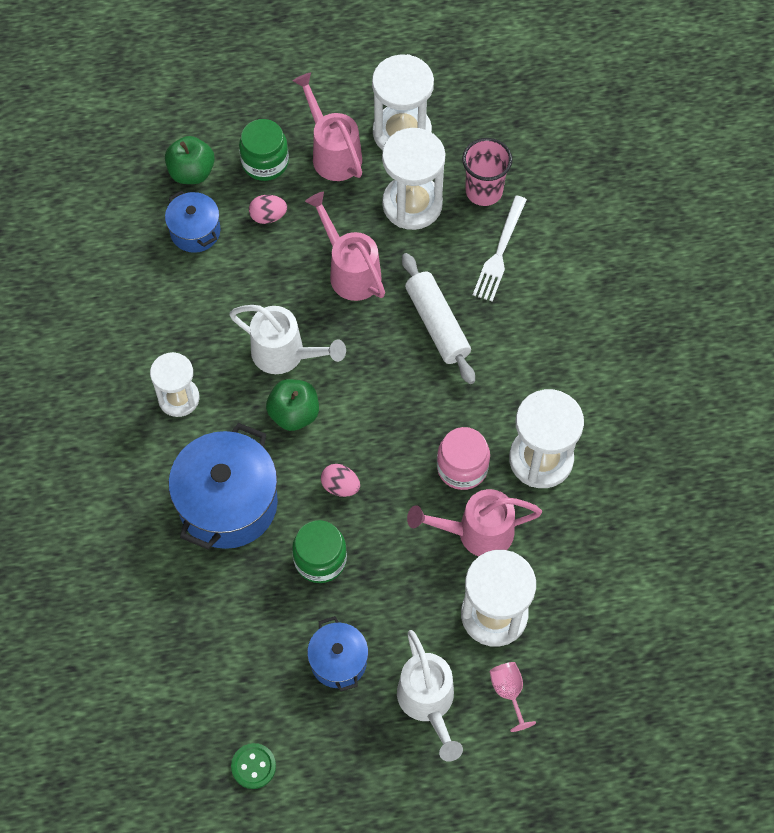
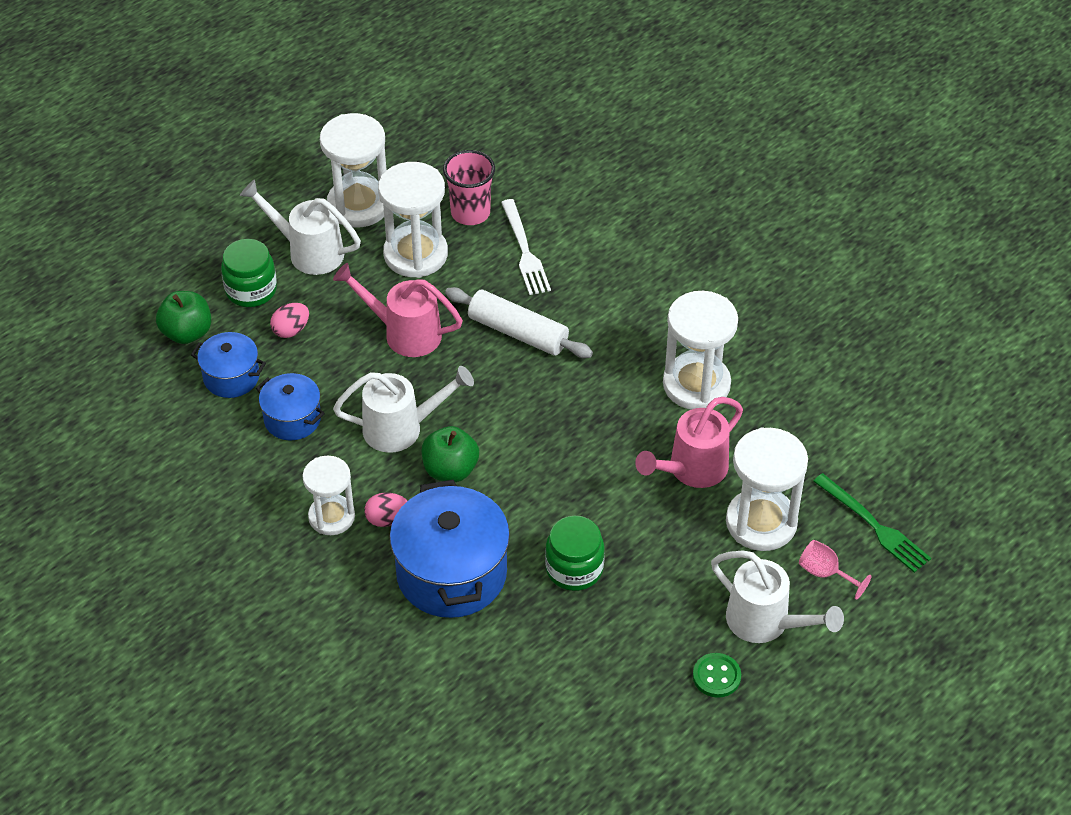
camera: 35 degrees left, 15 degrees down
green button [231,743,276,789] -> green button moved to [693,653,741,698]
pink watering can [293,72,362,181] -> white watering can [240,179,361,275]
blue pot [307,616,368,692] -> blue pot moved to [256,373,325,440]
pink egg [321,464,360,497] -> pink egg moved to [364,493,407,527]
pink jar [437,427,490,490] -> none
none -> green fork [813,473,931,573]

